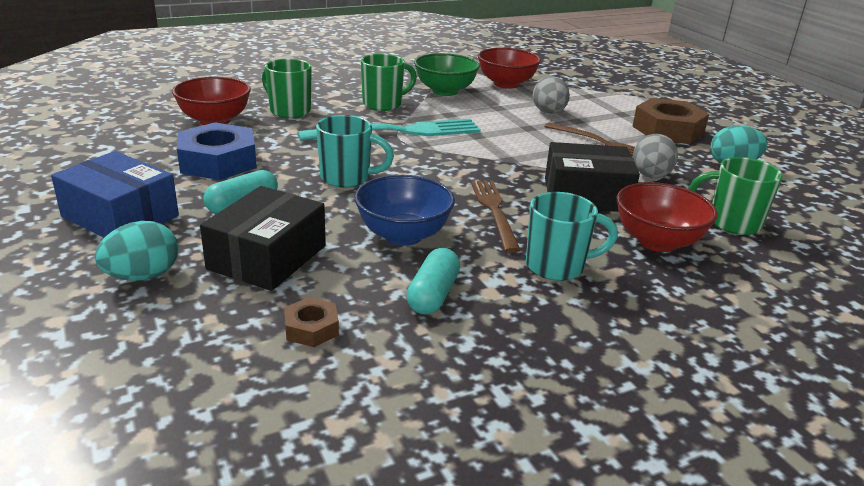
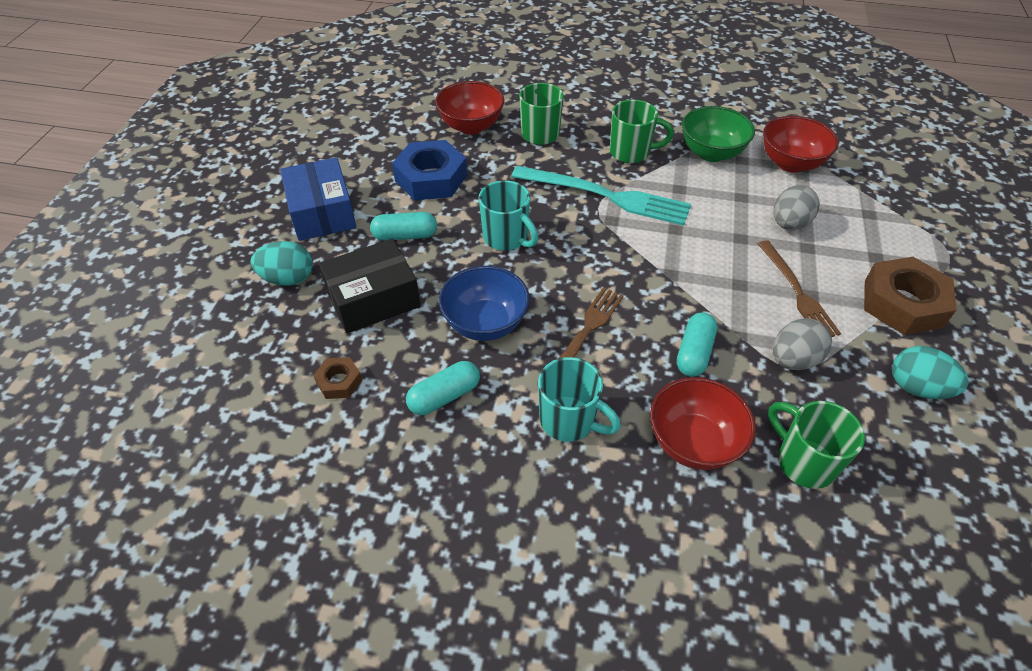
camera: 40 degrees right, 20 degrees up
black box [545,142,640,212] -> turquoise capsule [677,313,717,377]

